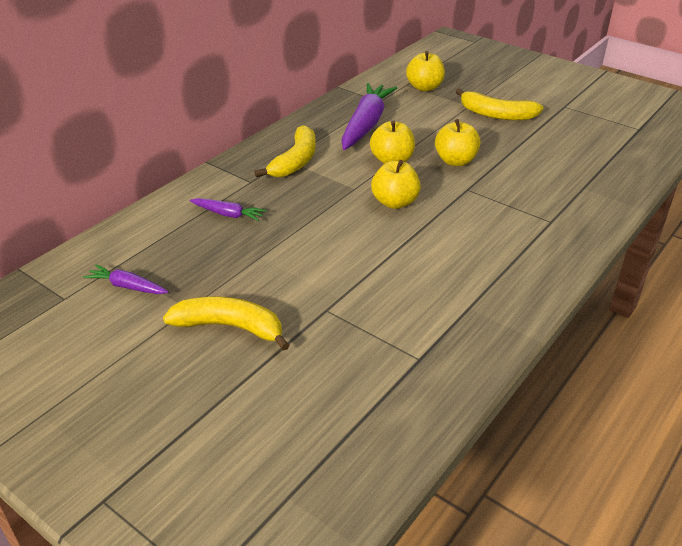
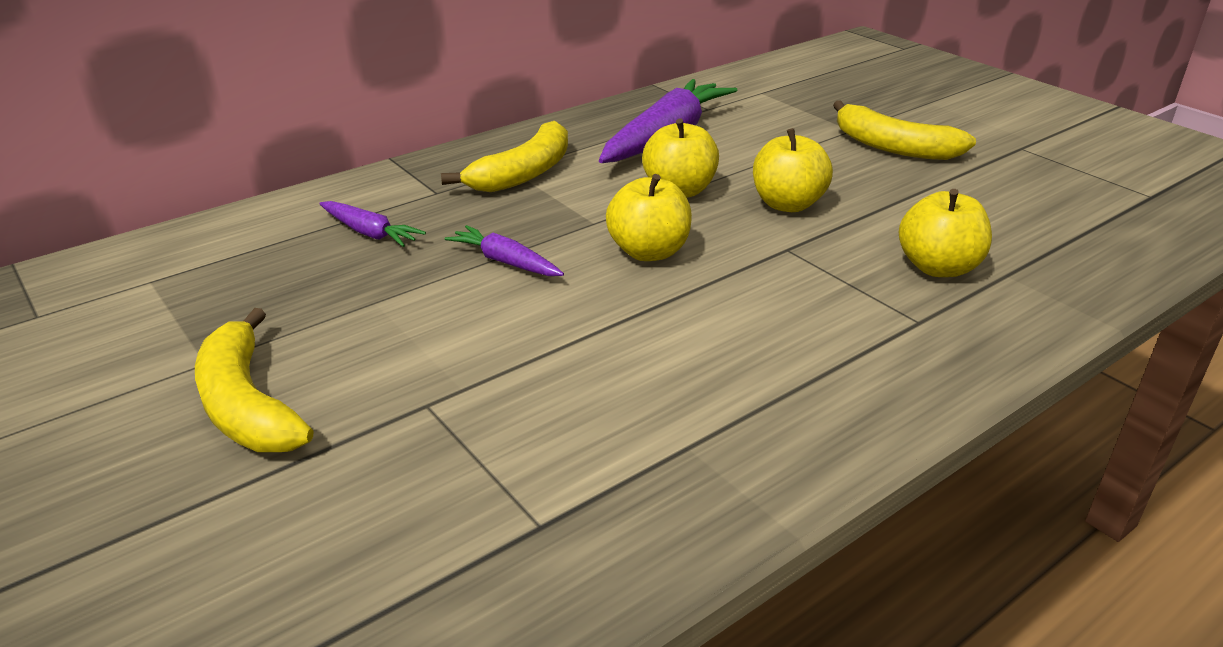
camera: 15 degrees right, 5 degrees down
purple carrot [83,265,169,294] -> purple carrot moved to [445,225,564,276]
yellow banana [163,297,290,351] -> yellow banana turned 150 degrees counterclockwise [195,308,313,452]
yellow apple [406,51,445,91] -> yellow apple moved to [899,189,992,277]

